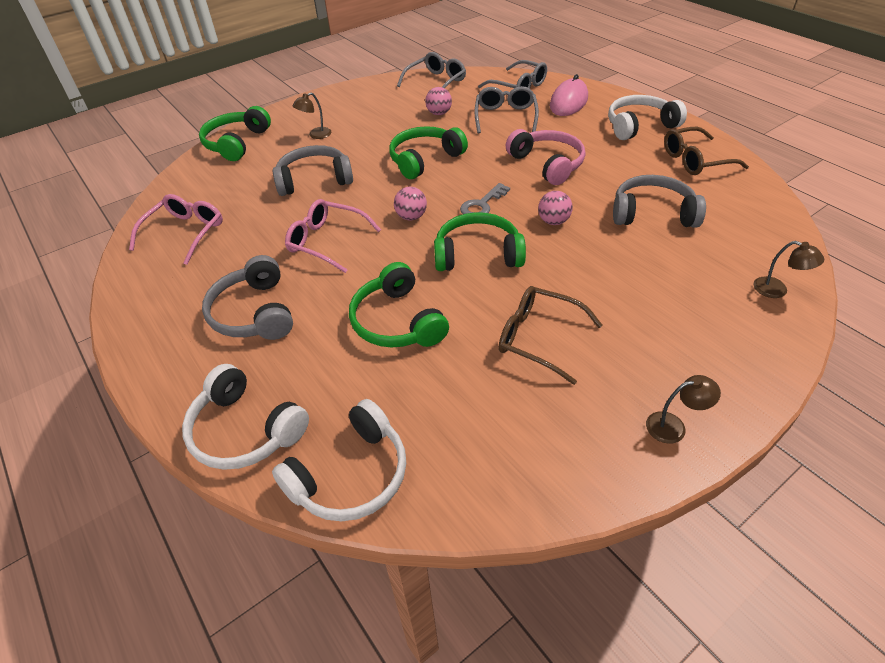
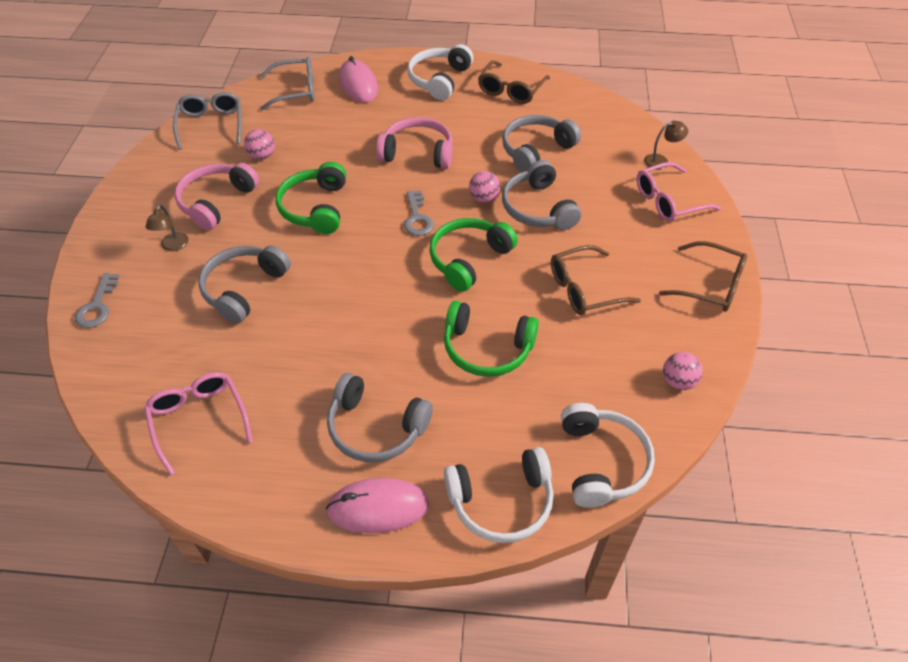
camera: 50 degrees left, 5 degrees up
green headphones [199,106,271,161] -> grey key [75,273,119,328]
pink glasses [285,199,381,273] -> pink glasses moved to [636,162,721,222]
pink ball [394,187,427,220] -> pink ball moved to [663,352,703,390]
grey glasses [474,86,539,134] -> none
brown lamp [646,375,721,444] -> brown glasses [659,241,748,312]
none -> pink headphones [175,163,259,230]
none -> pink mouse [326,478,429,533]
none -> grey headphones [502,160,581,230]

